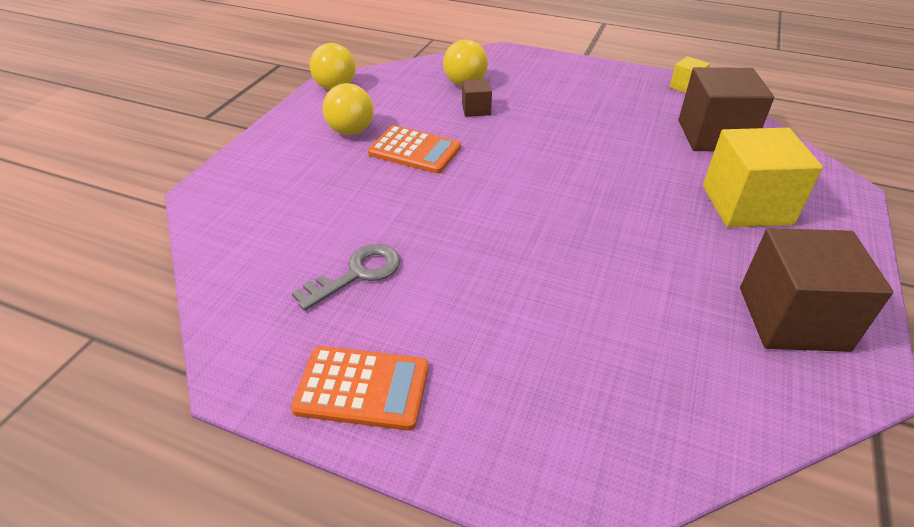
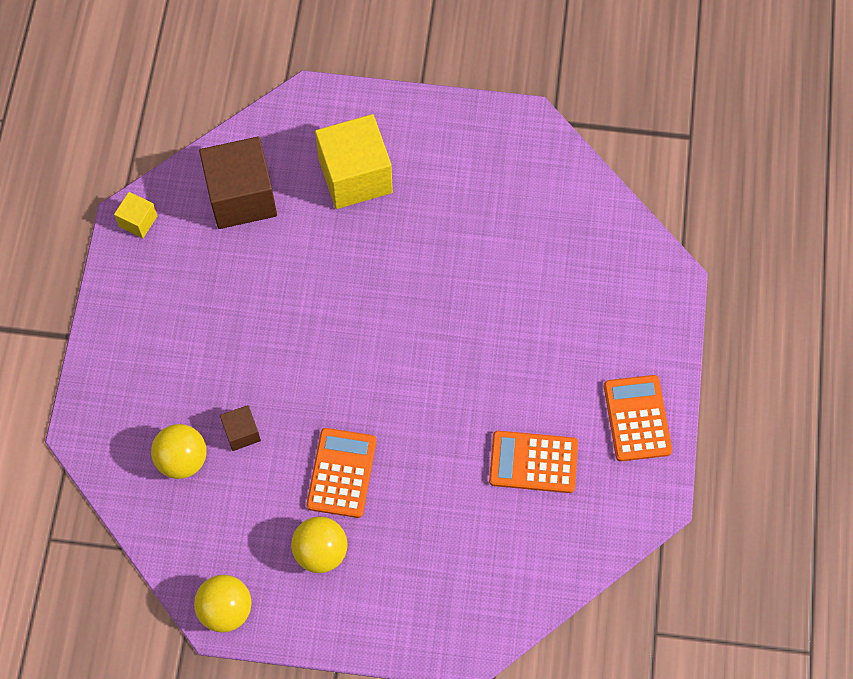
camera: 105 degrees left, 25 degrees up
grey key [292,244,401,311] -> orange calculator [489,431,578,493]
brown cube [740,228,893,352] -> none

